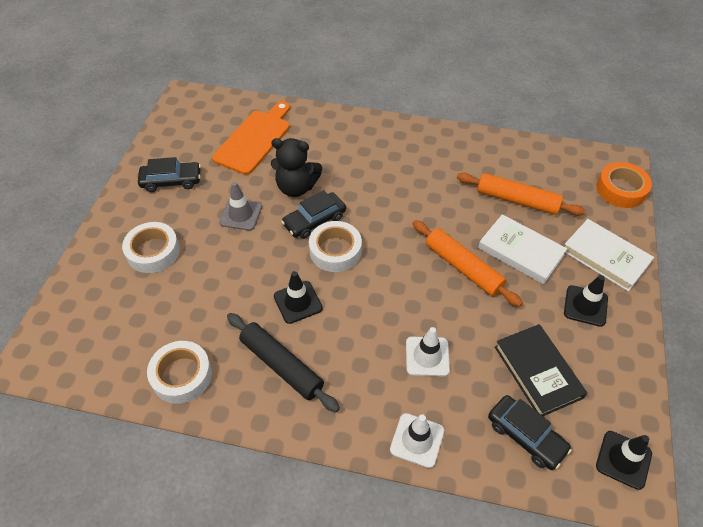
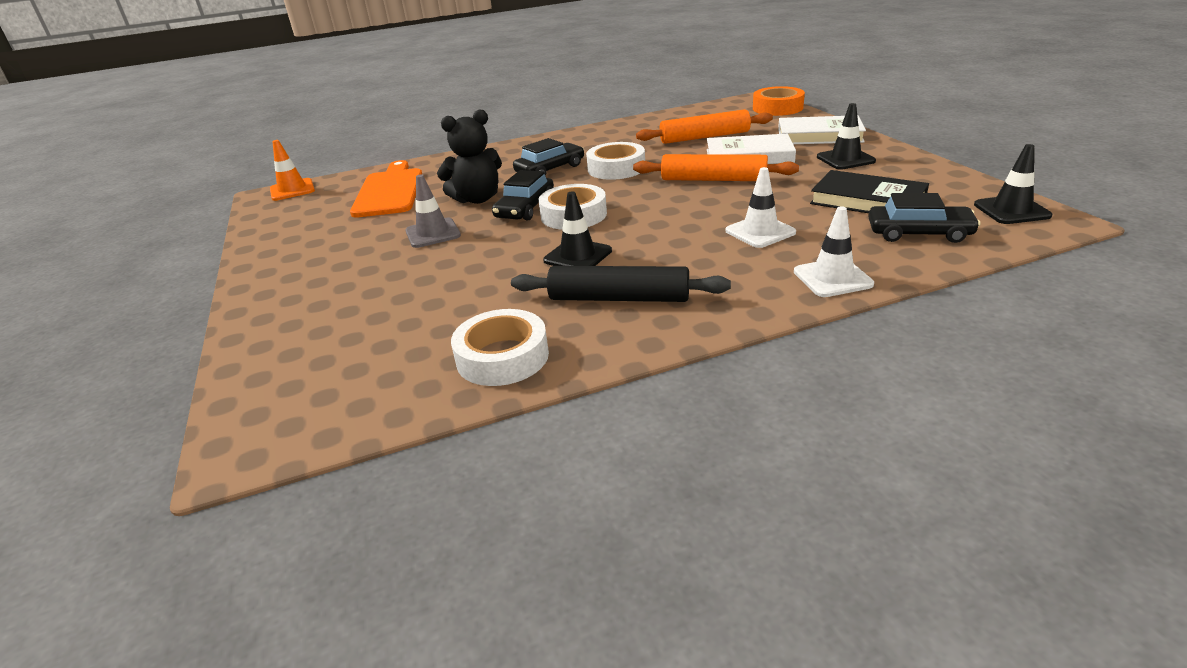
camera: 30 degrees left, 20 degrees down
white tape [122,222,180,273] -> white tape moved to [586,142,645,180]
black car [138,157,201,192] -> black car moved to [513,138,584,176]
none -> orange traffic cone [270,140,315,201]

